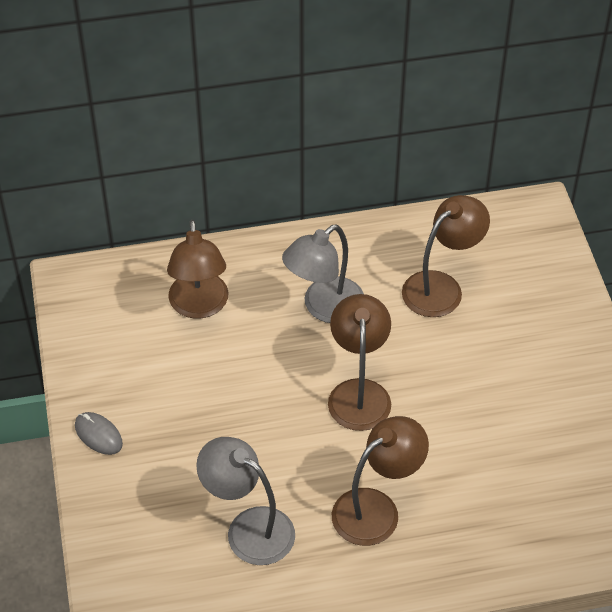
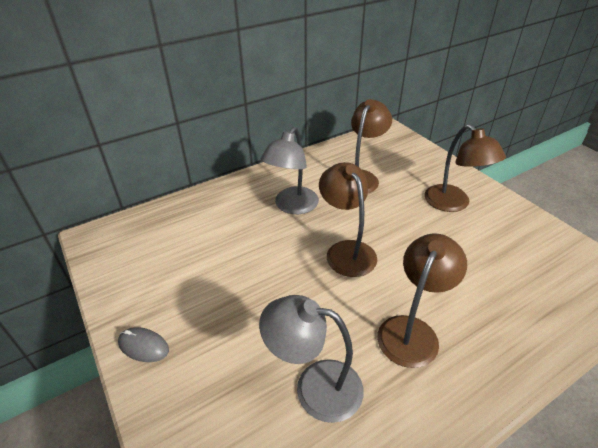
camera: 20 degrees left, 10 degrees down
brown lamp [167,220,228,318] -> brown lamp moved to [424,124,506,212]

